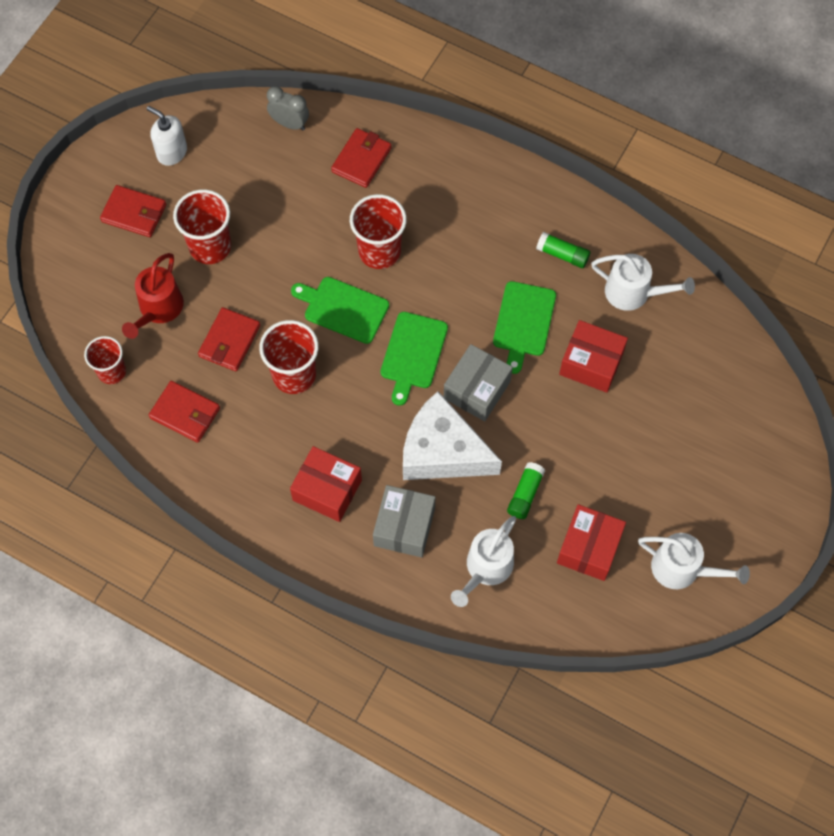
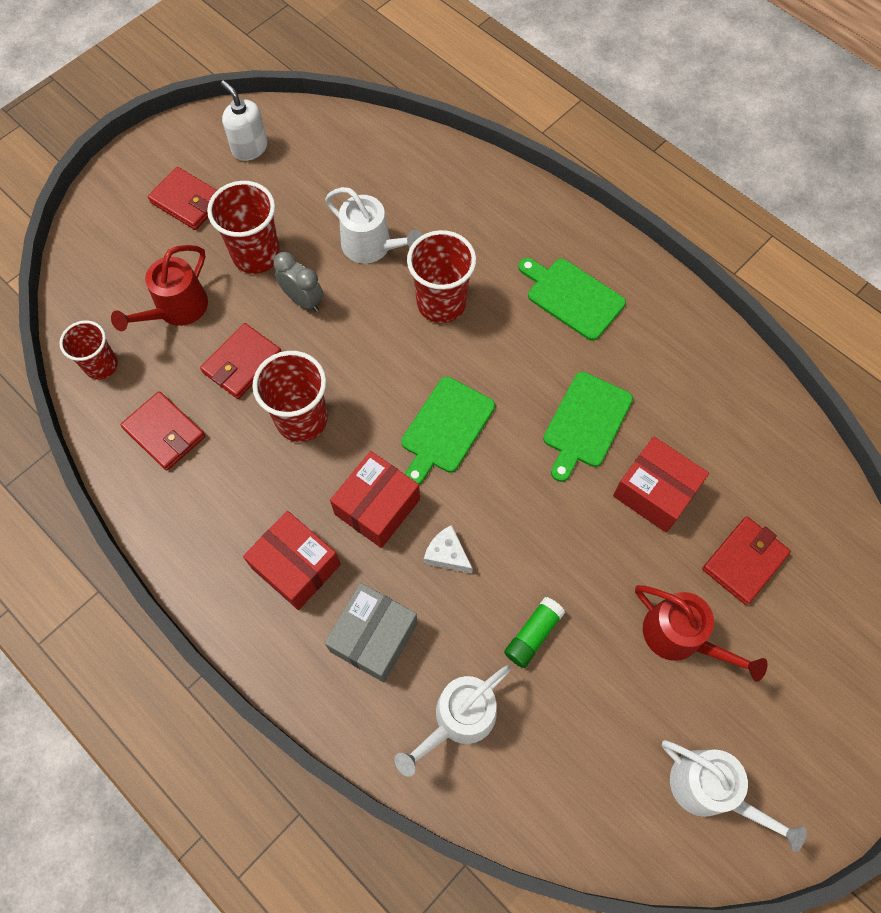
camera: 15 degrees right, 0 degrees up
grey clock [267,86,309,130] -> grey clock moved to [273,252,323,312]
green cutting board [291,277,389,344] -> green cutting board moved to [518,258,626,341]
red wallet [331,128,392,188] -> red wallet moved to [702,517,791,605]
white cheese [403,391,502,480] -> white cheese [424,525,473,573], size x0.41
grey box [444,344,513,421] -> none
green glue stick [536,232,590,268] -> none
red box [557,504,626,581] -> red box moved to [330,451,420,548]
white watering can [591,254,695,311] -> white watering can moved to [325,187,422,264]
none -> red watering can [635,585,768,682]

